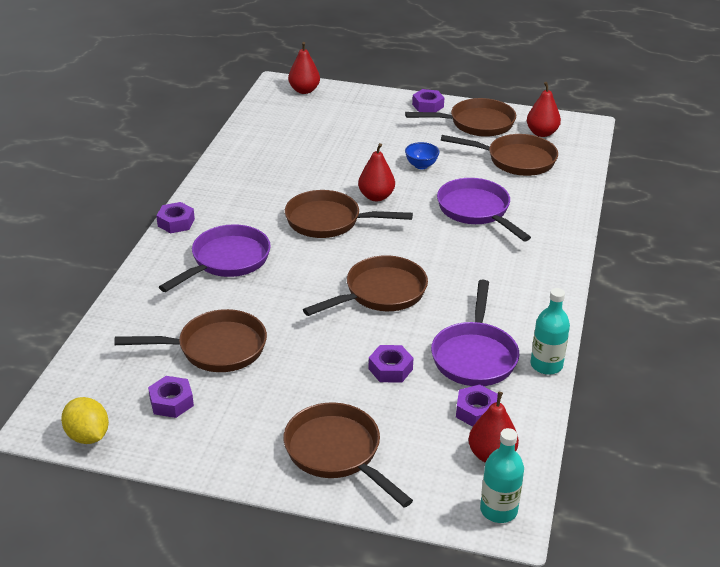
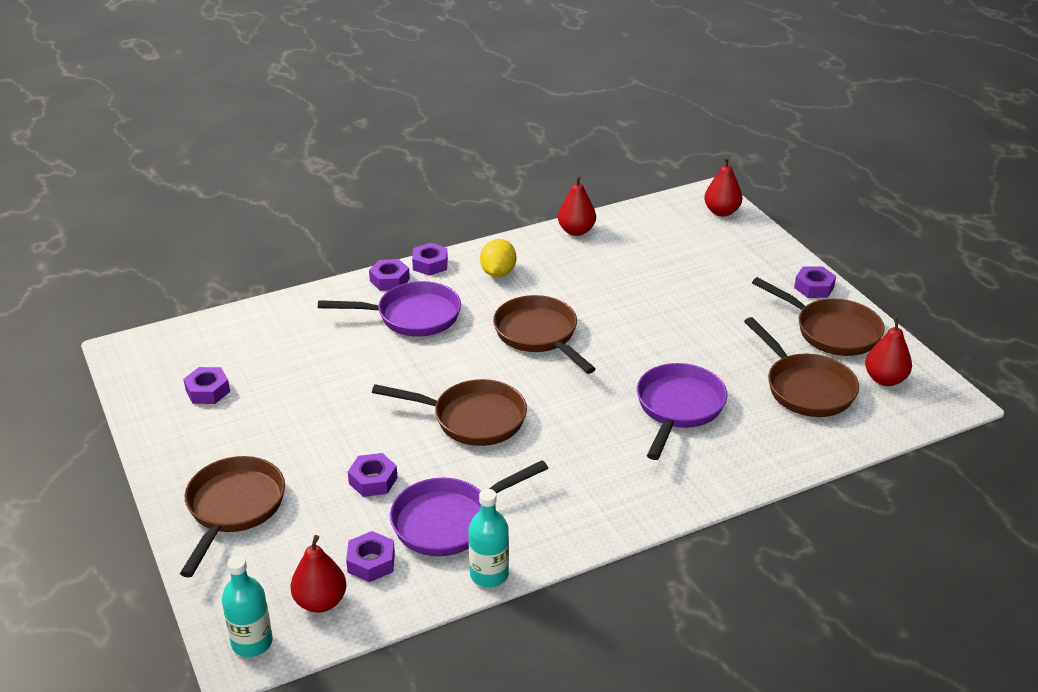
camera: 50 degrees right, 0 degrees up
yellow lemon [61,397,109,444] -> yellow lemon moved to [480,239,516,277]
brown pan [114,309,267,372] -> none
red pear [358,143,395,201] -> red pear moved to [558,175,596,236]
blue bowl [405,142,440,169] -> none
none -> purple nut [369,259,410,291]

